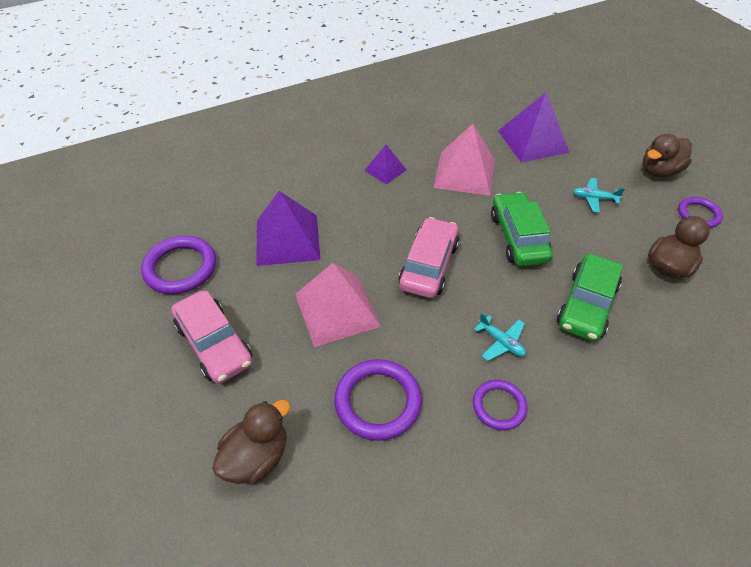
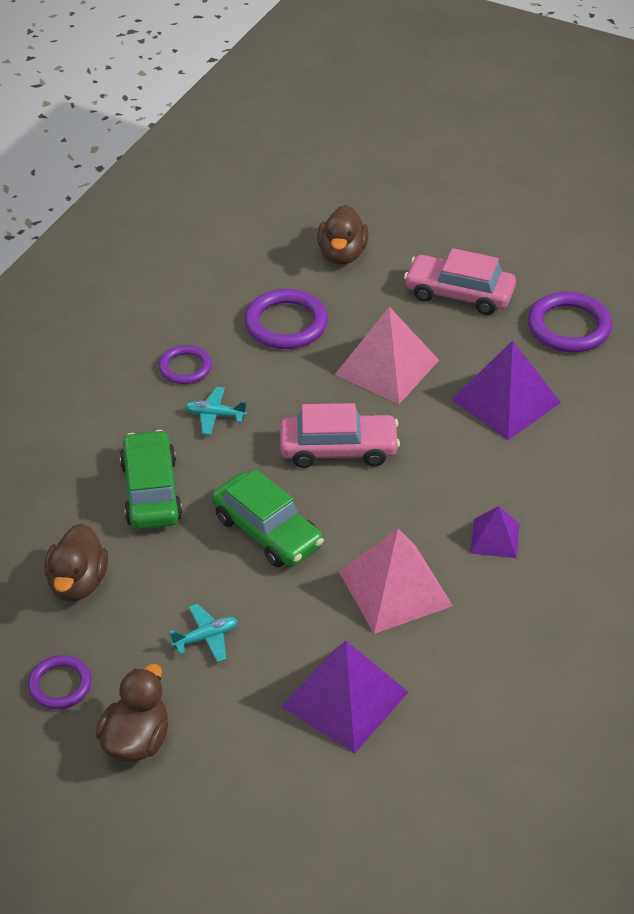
camera: 145 degrees right, 5 degrees down
pink car [398,217,459,298] -> pink car turned 75 degrees counterclockwise [280,403,400,468]

